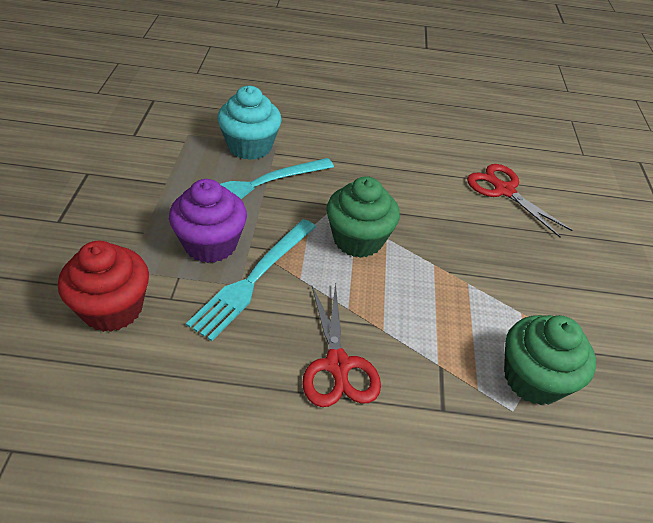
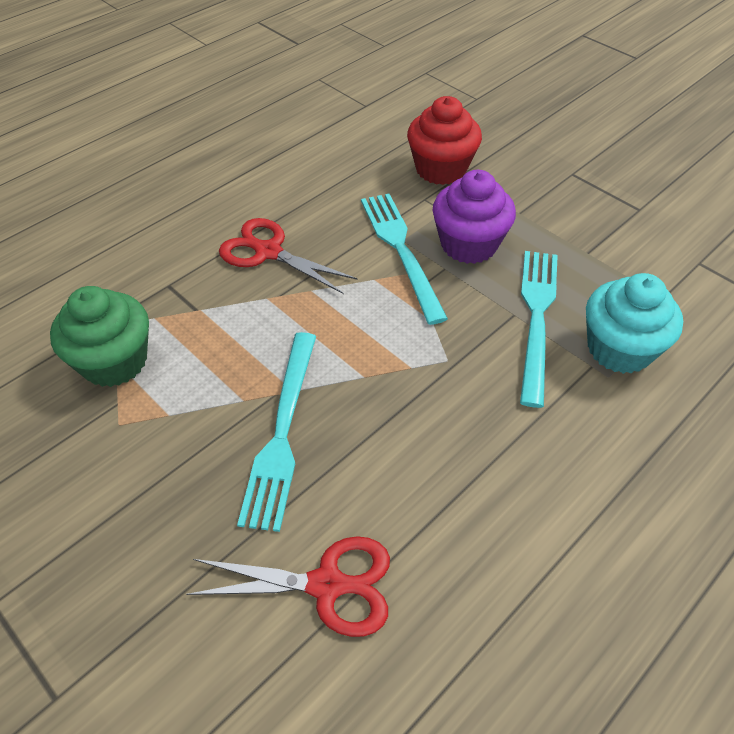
camera: 135 degrees right, 5 degrees up
green cupcake [326,176,400,258] -> none
none -> turquoise fork [237,332,316,532]

